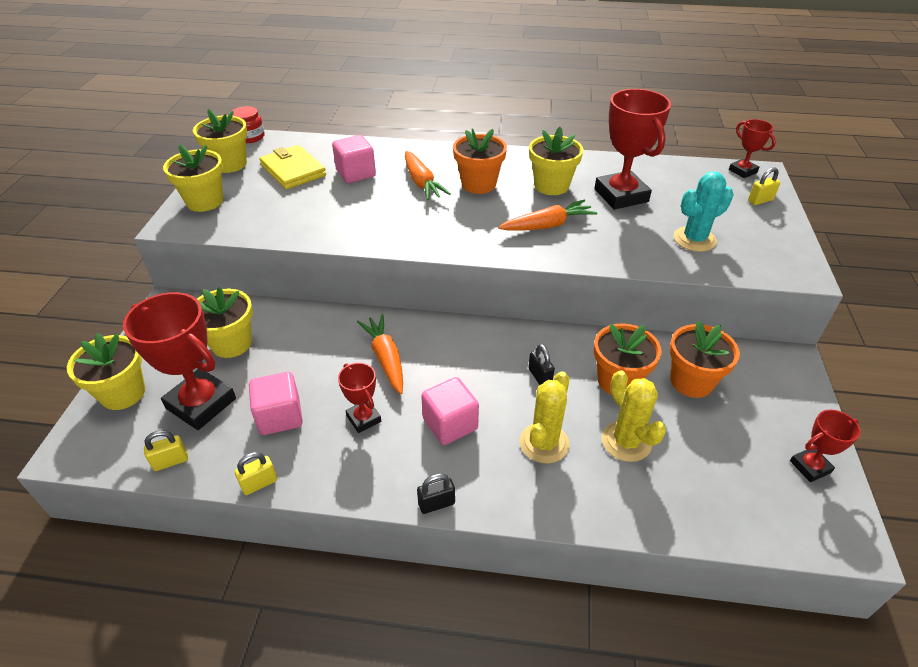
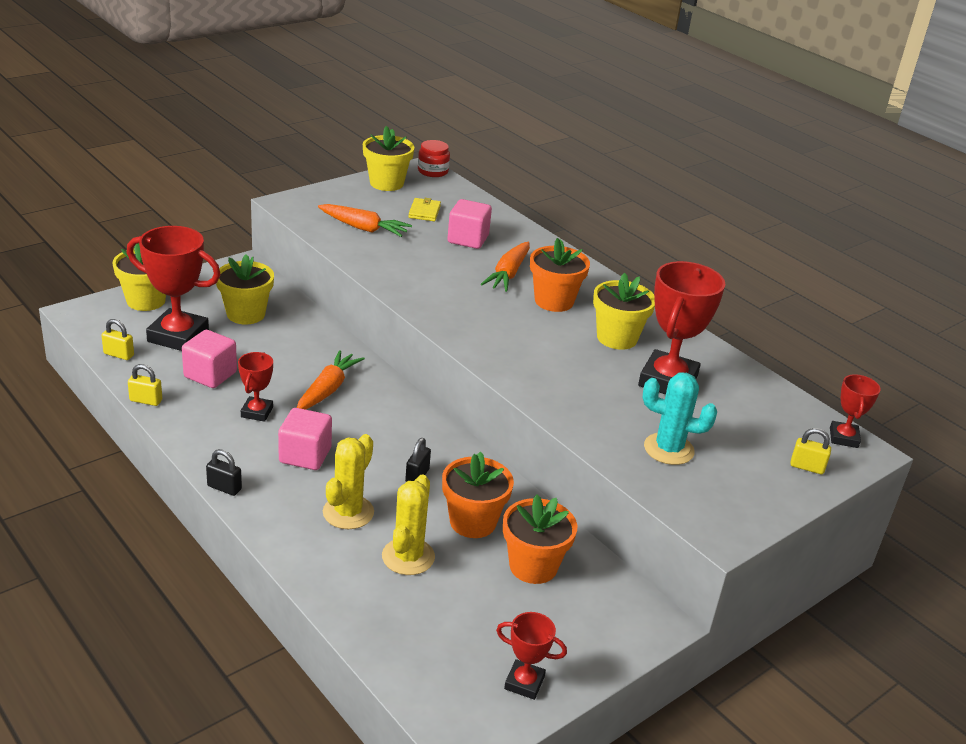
camera: 40 degrees right, 10 degrees down
red trophy [123,292,236,430] -> red trophy turned 60 degrees counterclockwise [127,226,221,351]
yellow flower pot [163,144,223,212] -> none
yellow wallet [259,145,326,189] -> yellow wallet [408,198,441,221], size x0.58
orange carrot [498,200,597,231] -> orange carrot moved to [318,204,412,237]
yellow cactus [520,371,569,463] -> yellow cactus turned 45 degrees counterclockwise [323,434,374,529]

